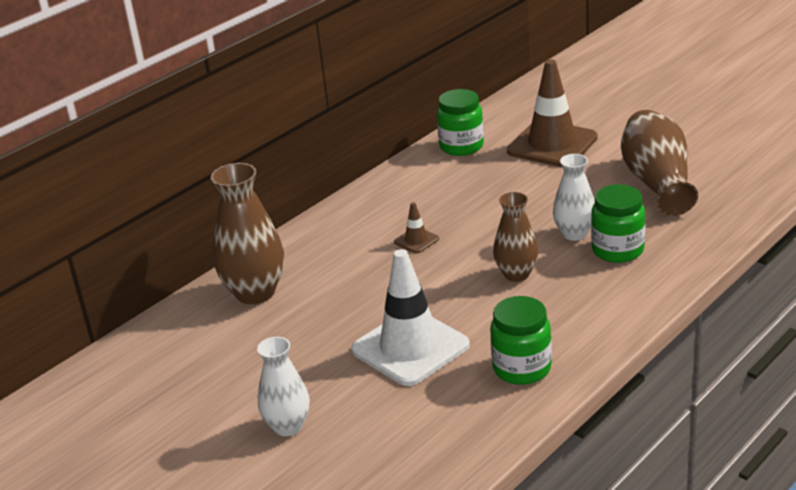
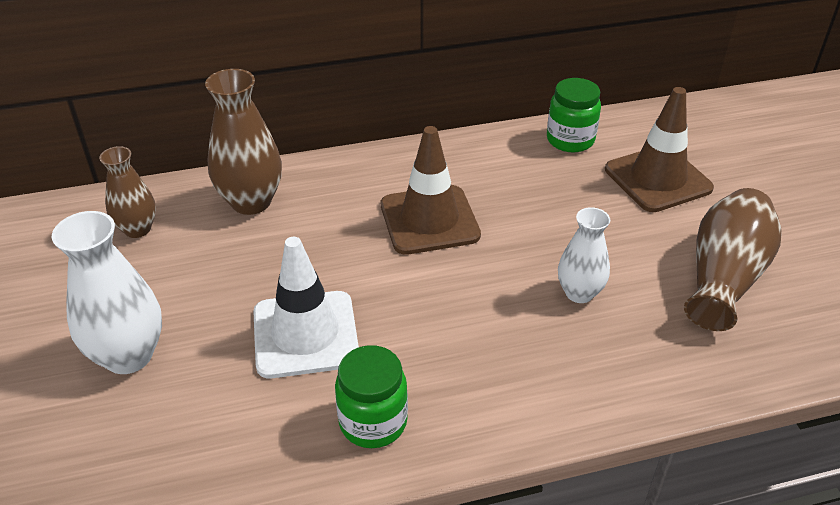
camera: 30 degrees right, 10 degrees up
white vase [257,337,310,436] -> white vase [52,211,162,374], size x1.58
brown traffic cone [394,202,439,253] -> brown traffic cone [381,126,481,255], size x2.31
brown vase [493,192,539,282] -> brown vase moved to [99,146,156,238]
green jar [591,184,645,263] -> none

